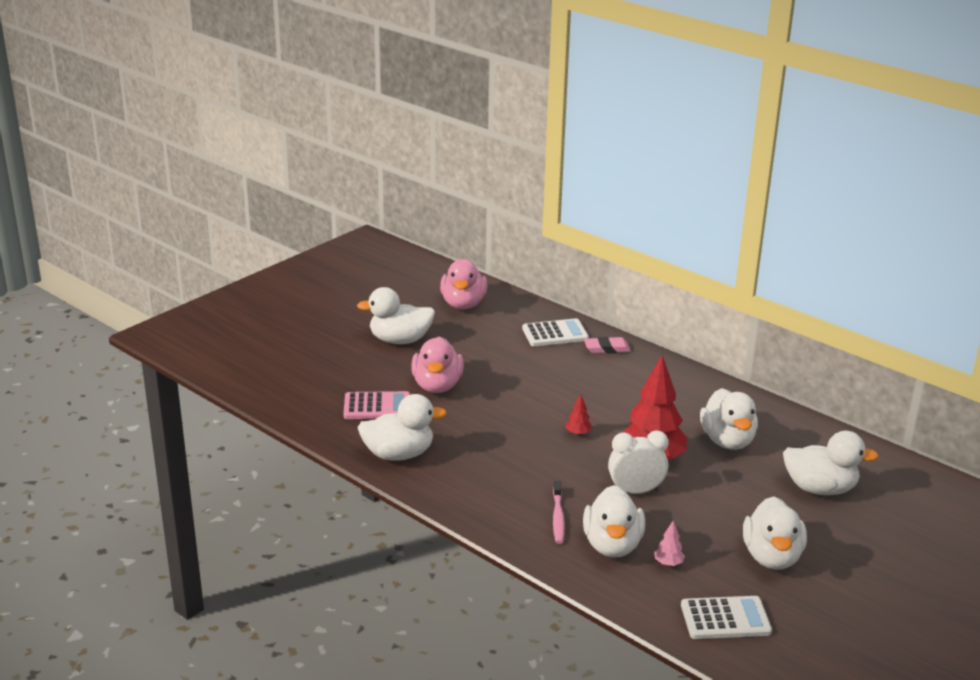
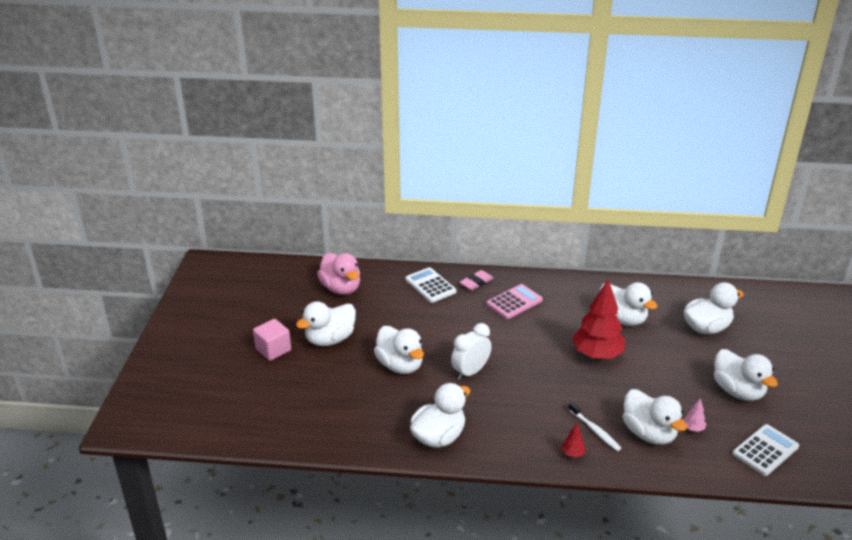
camera: 35 degrees left, 5 degrees up
pink calculator [344,391,410,419] -> pink calculator moved to [486,284,543,319]
pink duck [411,337,464,393] -> white duck [374,326,424,374]
white calculator [522,318,589,346] -> white calculator turned 75 degrees counterclockwise [405,267,456,303]
pink toothbrush [553,481,565,544] -> white toothbrush [568,402,622,451]
red tree [566,394,592,435] -> red tree moved to [562,424,586,457]
white clock [608,430,669,494] -> white clock moved to [451,323,492,380]
none -> pink cube [253,319,291,361]

